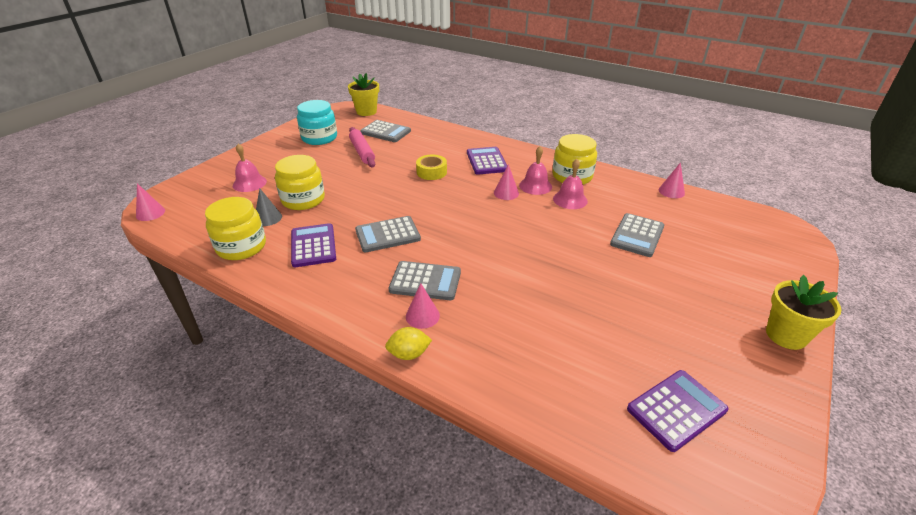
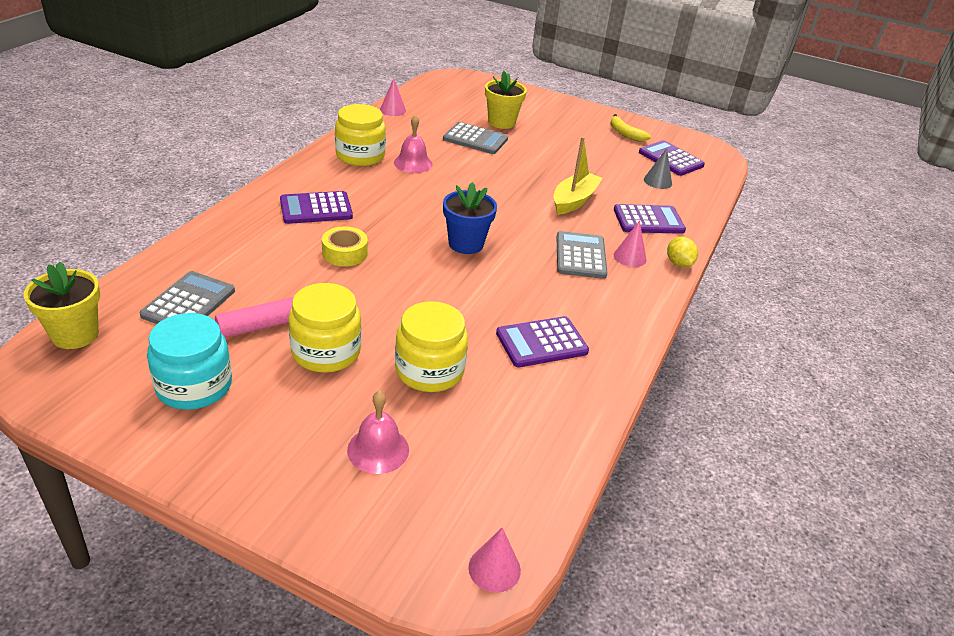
camera: 100 degrees left, 0 degrees up
yellow jar [205,197,266,260] -> yellow jar moved to [288,283,361,373]
grey cone [256,188,282,226] -> grey cone moved to [644,148,672,189]
grey calculator [355,216,421,252] -> none
pink cone [494,164,519,200] -> none
pink bell [519,146,552,195] -> none
yellow flower pot [766,275,841,350] -> yellow flower pot moved to [485,71,527,129]
none -> blue flower pot [443,182,497,254]
none -> yellow boat [554,137,603,215]
none -> yellow banana [610,114,651,142]
none -> purple calculator [614,204,686,234]

